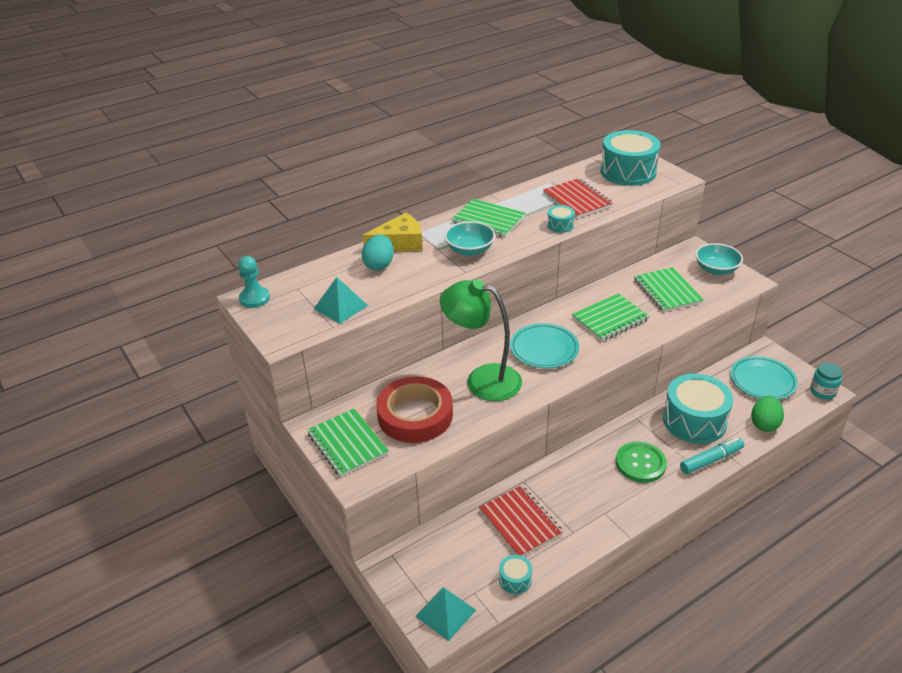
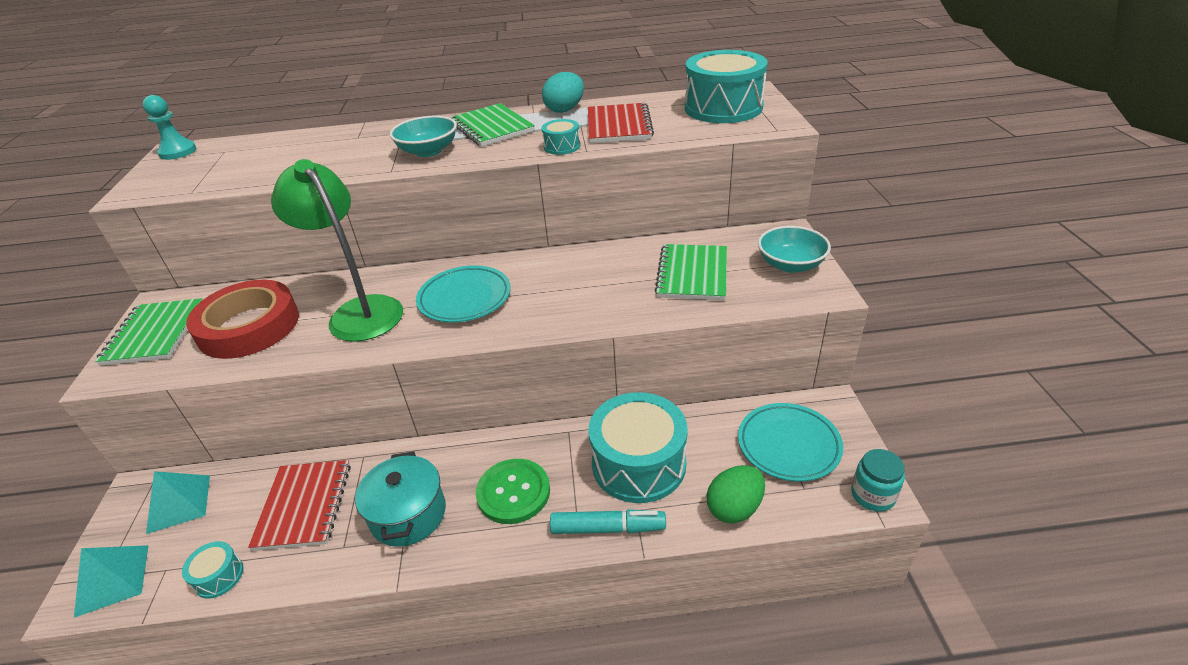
camera: 30 degrees right, 0 degrees up
turquoise pyramid [314,277,368,324] -> turquoise pyramid moved to [146,471,210,534]
turquoise egg [362,235,394,271] -> turquoise egg moved to [542,72,584,113]
yellow cheese [363,213,423,251] -> none
green notebook [572,293,650,341] -> none
none -> turquoise pot [355,451,446,547]

